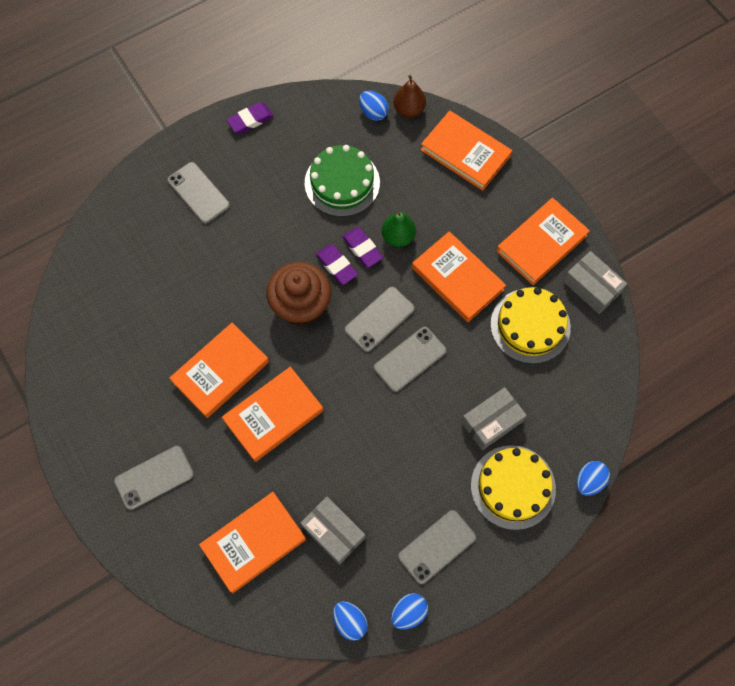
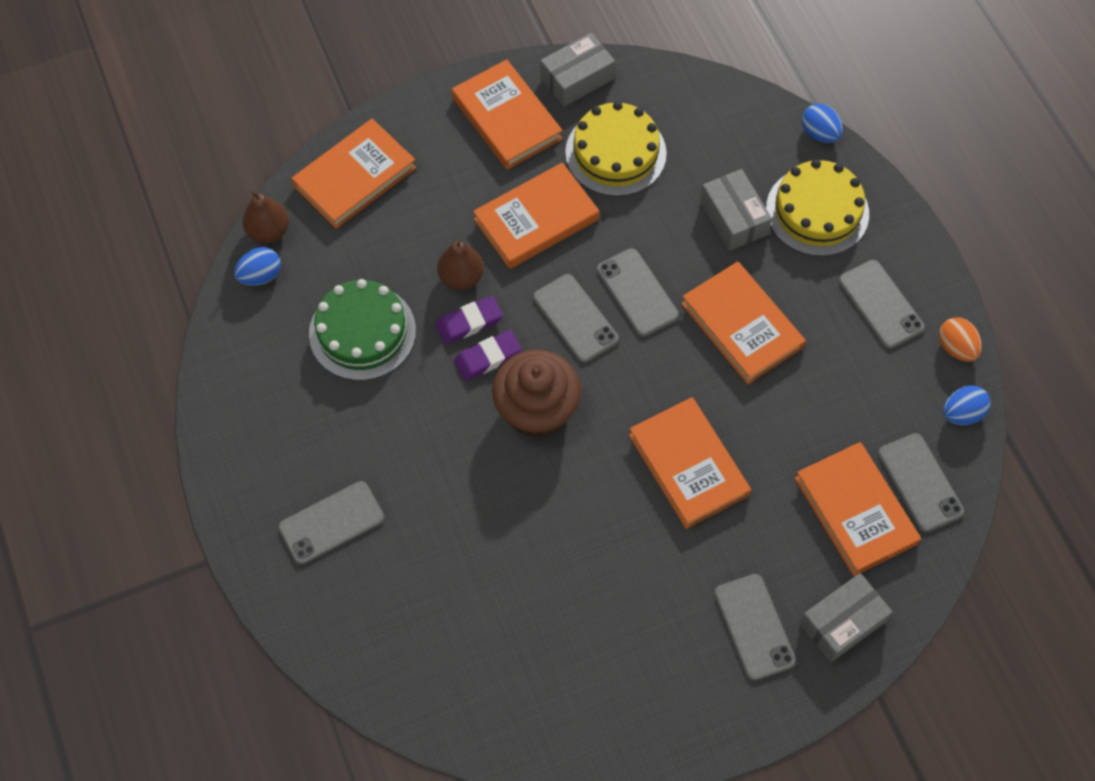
camera: 80 degrees left, 5 degrees down
orange book [170,323,269,418] -> orange book moved to [681,261,806,384]
purple eraser [227,102,274,134] -> none
grey box [301,497,365,565] -> grey box moved to [799,573,893,662]
green pear [382,211,416,247] -> brown pear [437,240,484,290]
blue egg [391,593,428,630] -> orange egg [939,317,982,362]
none -> grey phone [878,433,964,532]

